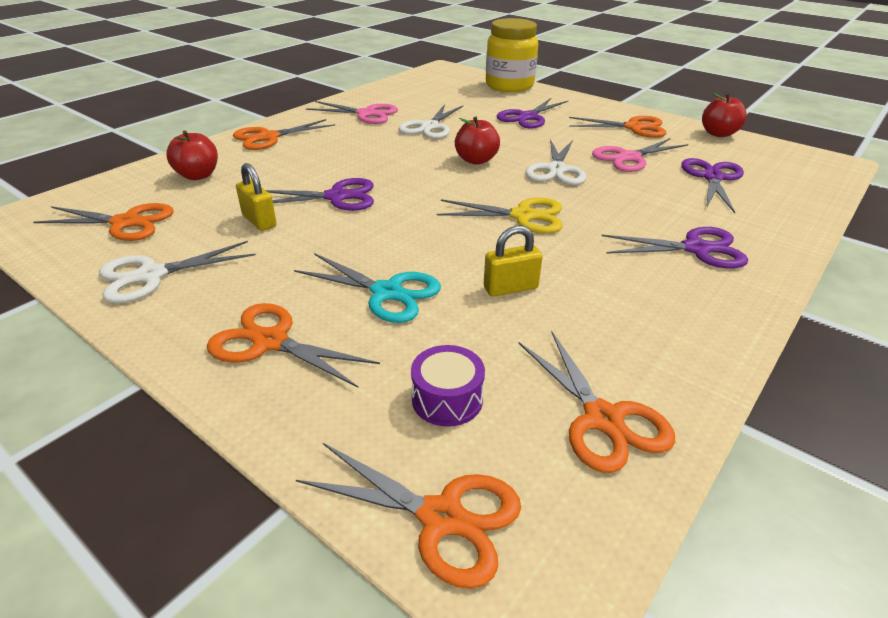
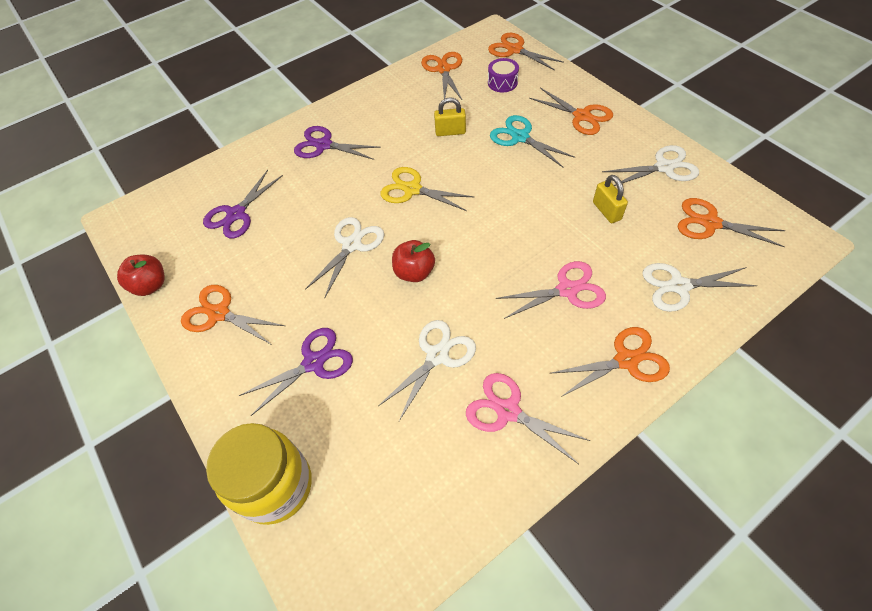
camera: 160 degrees left, 20 degrees up
red apple [166,130,218,180] -> white scissors [642,263,758,312]
purple scissors [266,178,374,211] -> none
pink scissors [592,138,688,172] -> pink scissors moved to [496,261,606,319]

